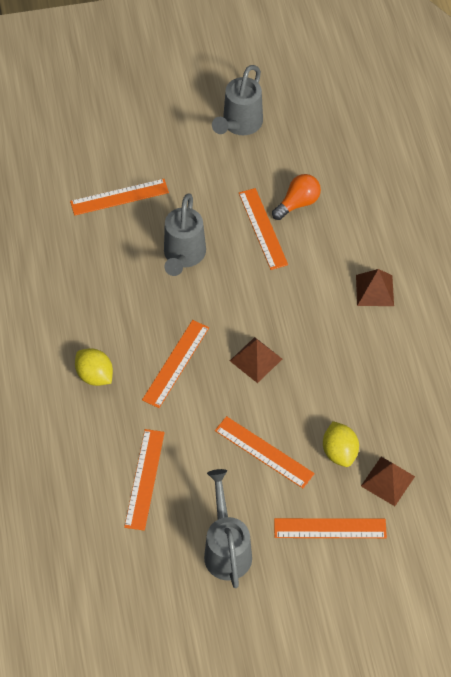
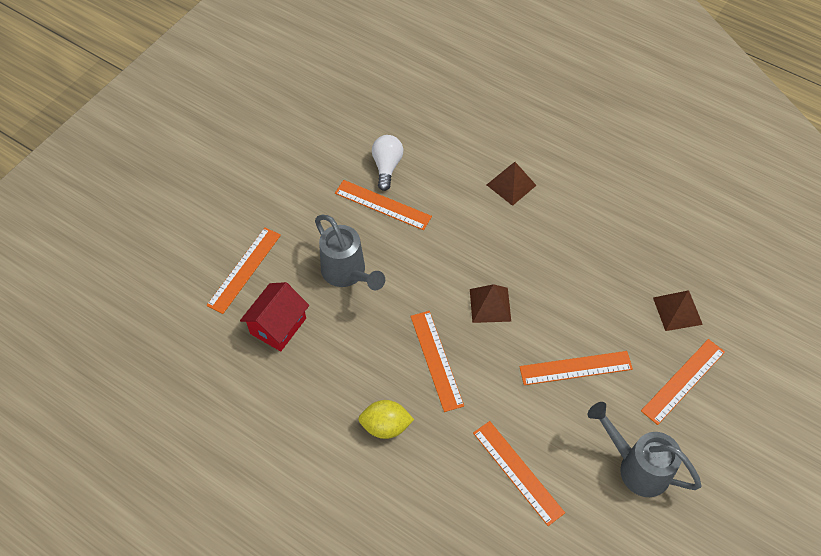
camera: 45 degrees left, 0 degrees up
grey watering can [212,65,263,135] -> none
orange light bulb [272,174,321,220] -> white light bulb [372,135,403,191]
yellow lemon [323,421,359,467] -> none
none -> red house [240,282,309,351]

